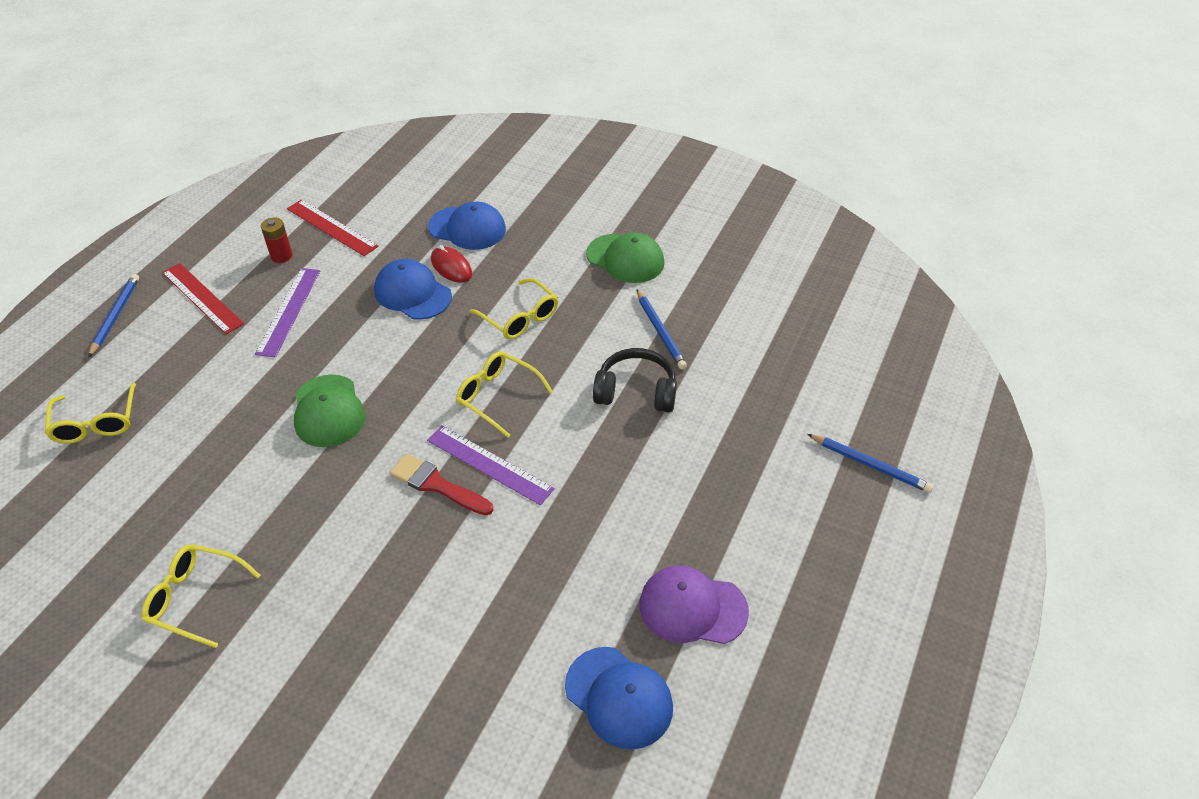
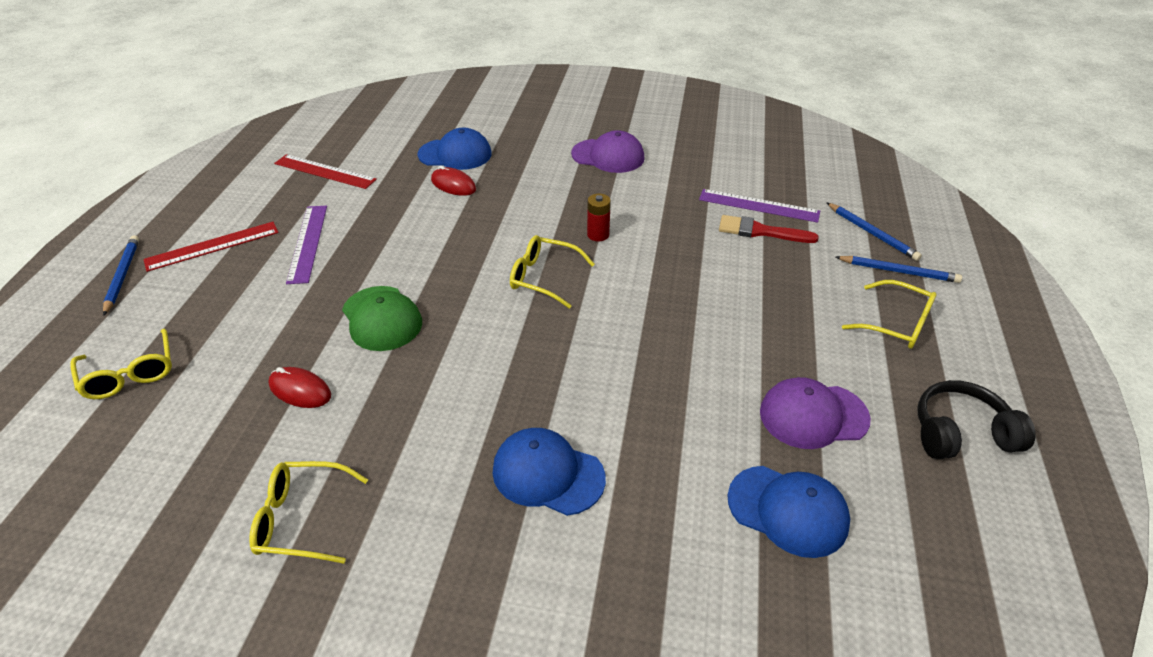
camera: 15 degrees left, 5 degrees down
red ruler [162,263,244,334] -> red ruler turned 60 degrees counterclockwise [143,222,279,272]
red battery [261,218,292,263] -> red battery moved to [587,194,611,241]
blue cap [374,259,452,320] -> blue cap moved to [493,428,606,516]
red brush [390,453,493,515] -> red brush moved to [719,215,819,243]
purple ruler [427,425,555,505] -> purple ruler moved to [699,189,820,223]
yellow glasses [469,278,558,339] -> yellow glasses moved to [842,280,937,349]
green cap [586,233,665,283] -> purple cap [571,130,645,173]
black headphones [593,348,677,412] -> black headphones moved to [917,380,1035,459]
blue pencil [636,289,687,370] -> blue pencil moved to [826,202,922,261]
none -> red mouse [268,367,331,408]

